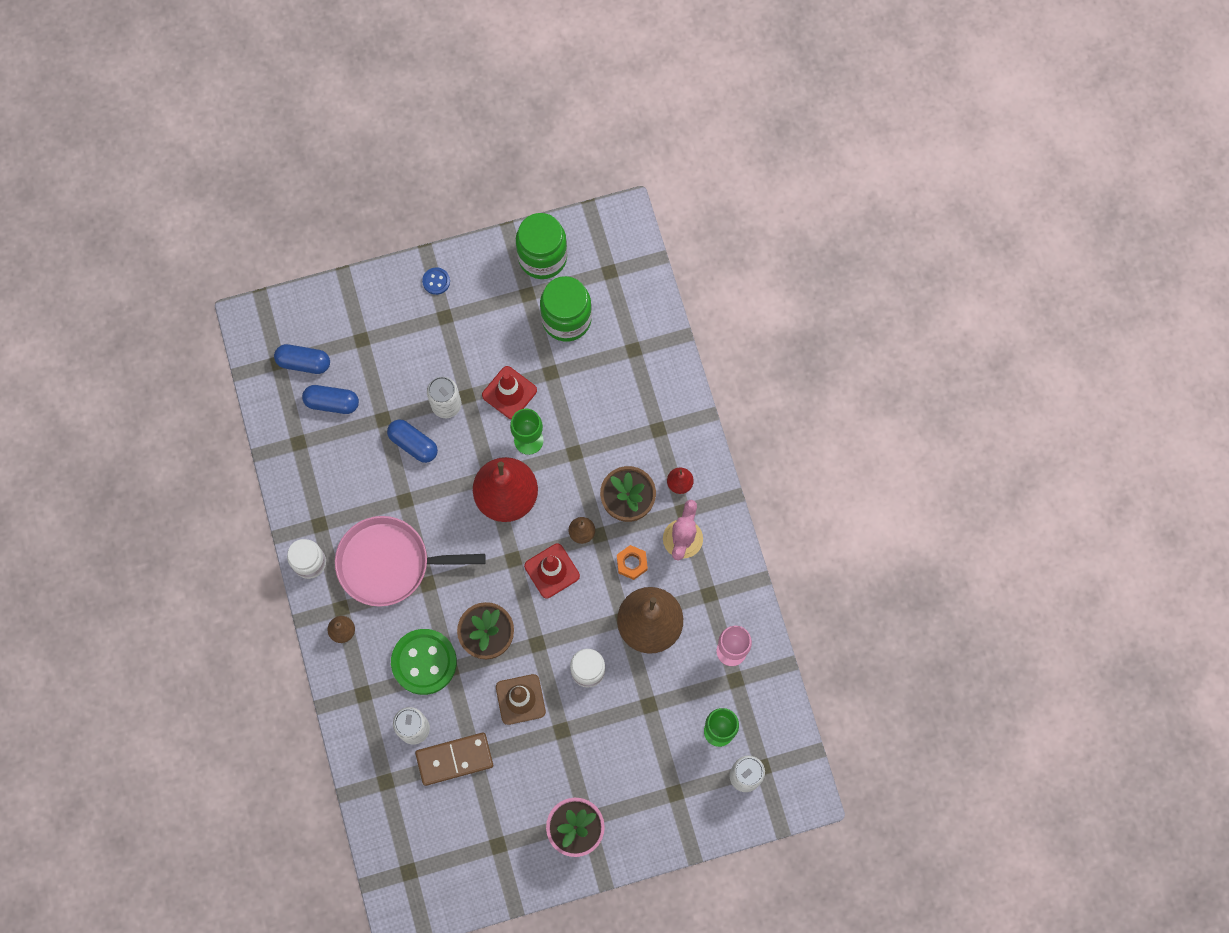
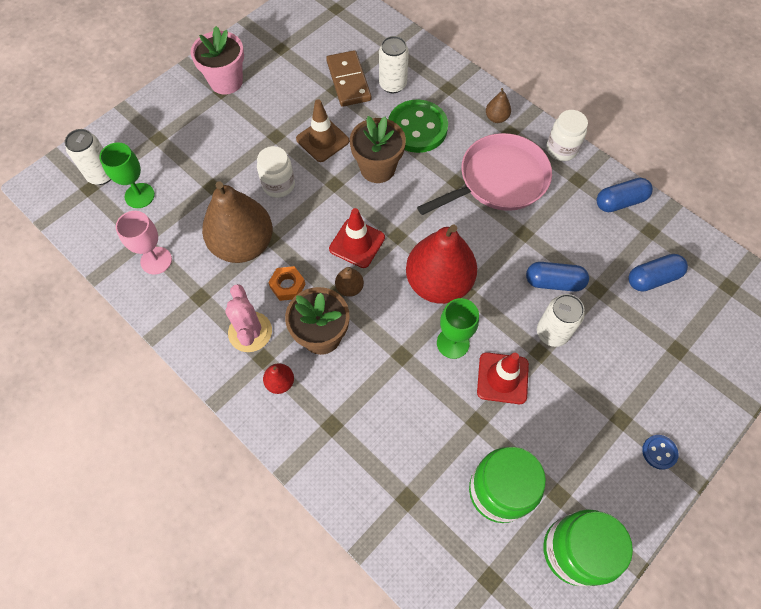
camera: 150 degrees right, 10 degrees down
blue capsule [274,344,330,374] -> blue capsule moved to [597,178,653,212]
brown domino [415,733,493,786] -> brown domino turned 60 degrees counterclockwise [326,50,371,107]

